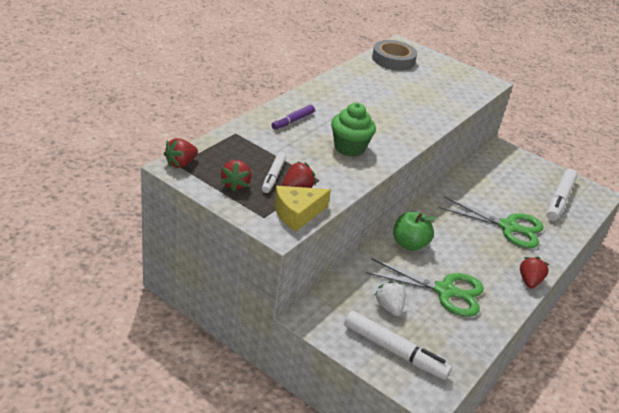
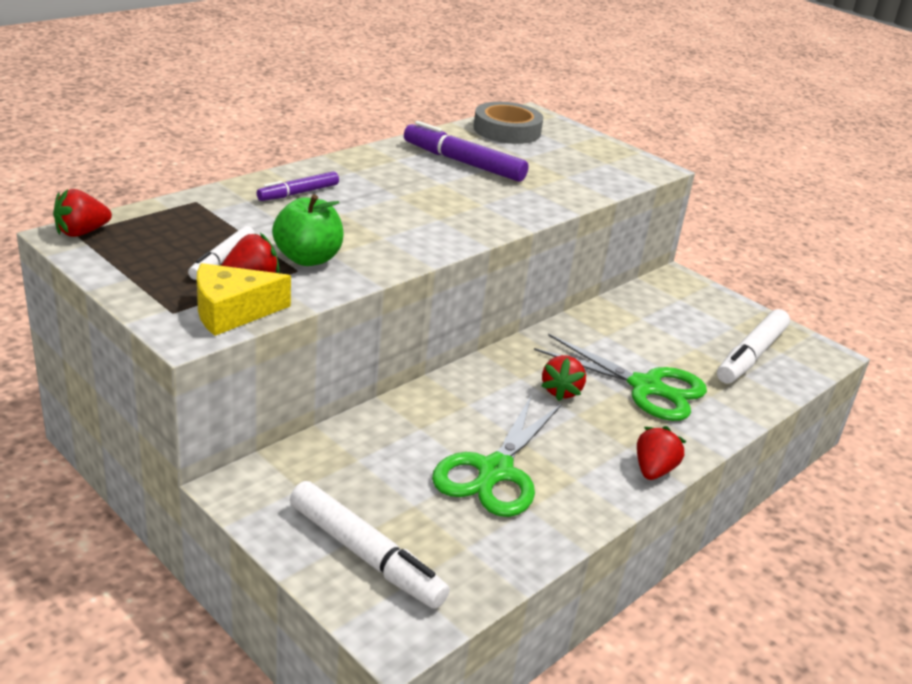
camera: 10 degrees right, 5 degrees down
red strawberry [221,160,251,192] -> red strawberry moved to [541,355,586,401]
green cupcake [331,103,376,157] -> none
green scissors [366,259,484,317] -> green scissors turned 90 degrees clockwise [432,396,562,517]
white strawberry [375,281,405,316] -> none
green apple [393,212,437,251] -> green apple moved to [272,194,344,266]
none -> purple marker [404,121,529,182]

